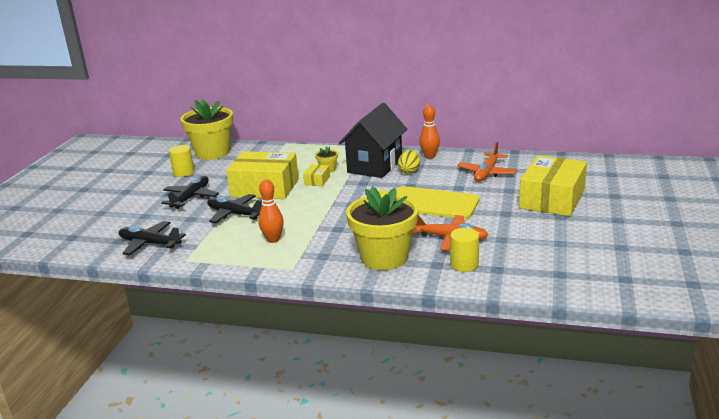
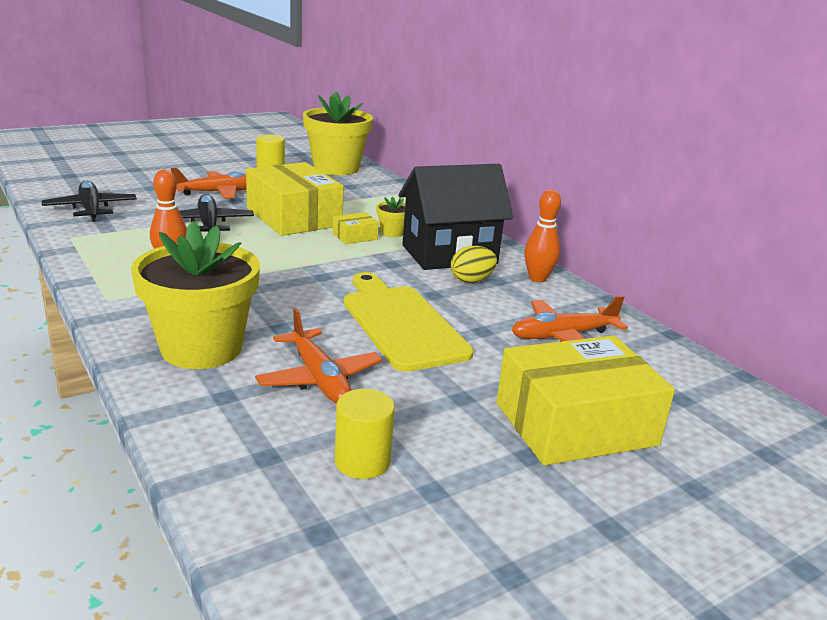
camera: 40 degrees right, 0 degrees up
black plane [161,176,219,209] -> orange plane [171,168,247,199]
yellow cylinder [450,228,479,272] -> yellow cylinder moved to [335,389,395,479]

